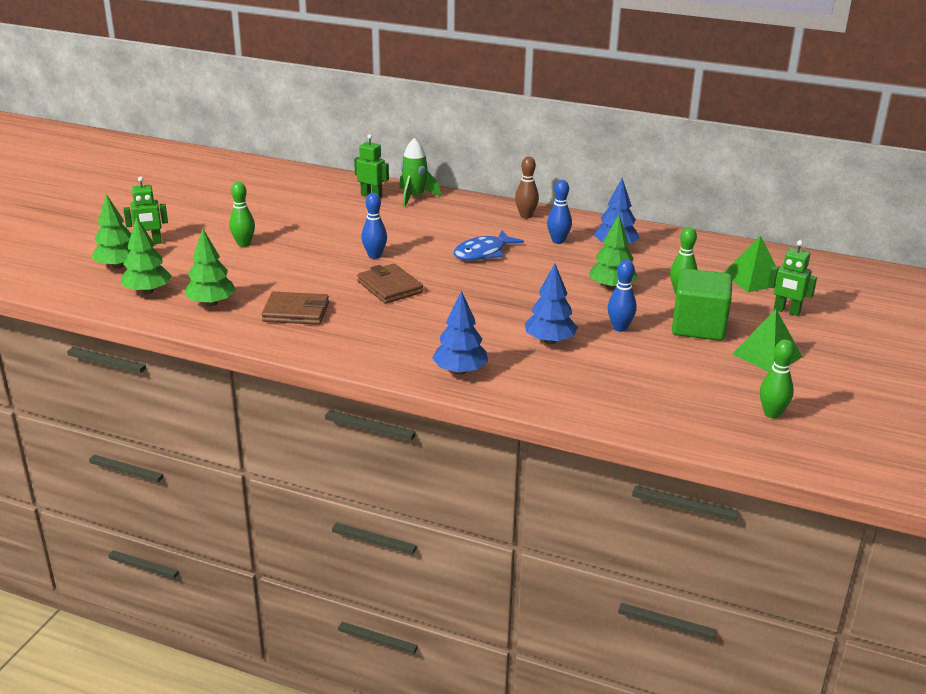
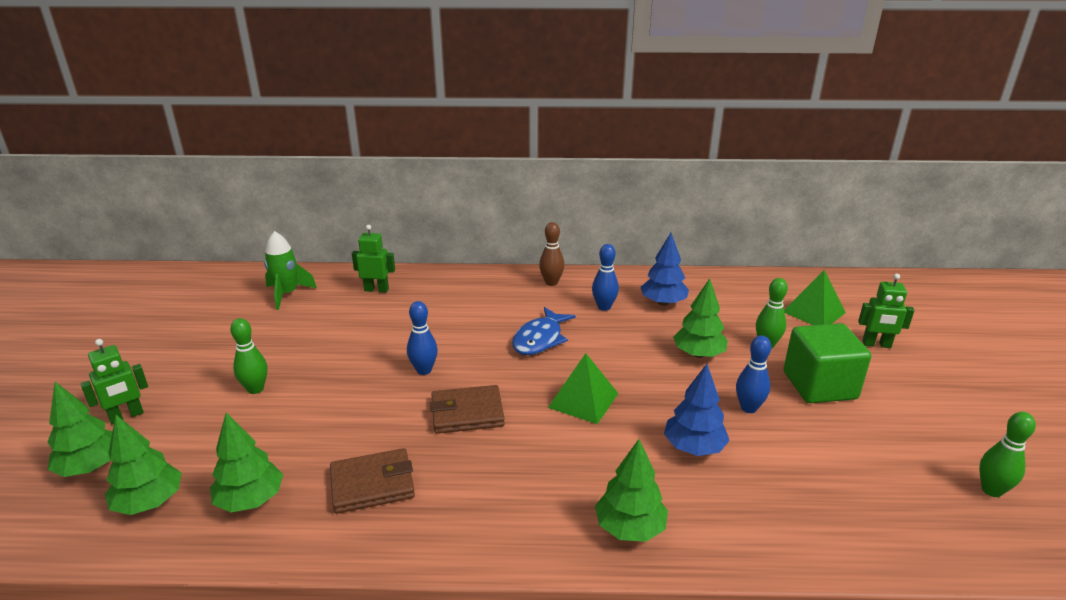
camera: 20 degrees left, 0 degrees up
brown wallet [357,264,423,304] -> brown wallet turned 45 degrees counterclockwise [430,385,505,434]
green rocket [399,138,441,207] -> green rocket moved to [264,231,317,310]
blue tree [432,290,488,375] -> green tree [595,439,668,542]
green pyramid [733,309,802,372] -> green pyramid moved to [548,353,618,424]

